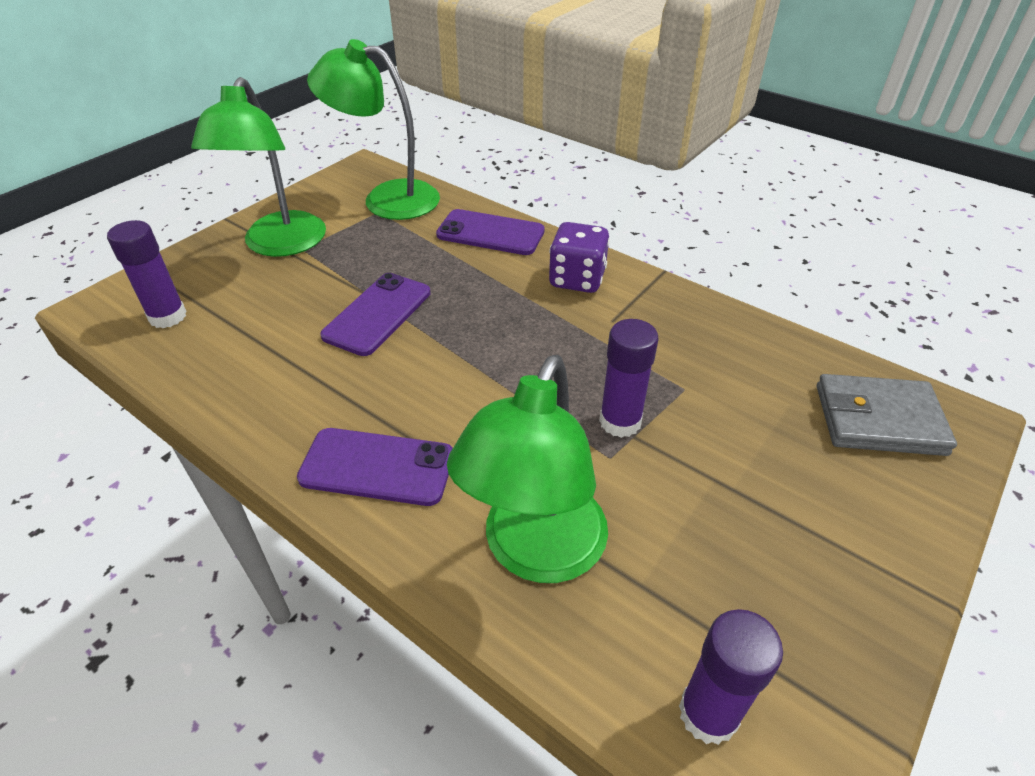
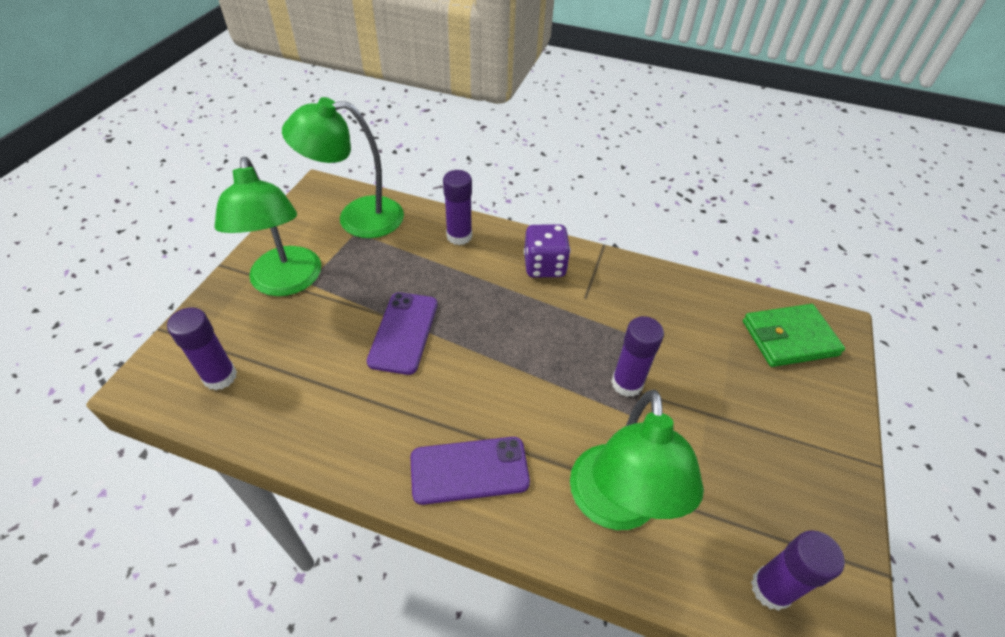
camera: 20 degrees left, 5 degrees up
purple phone [436,209,545,255] -> purple glue stick [443,170,472,245]
grey wallet [817,374,957,456] -> green wallet [743,304,845,367]

